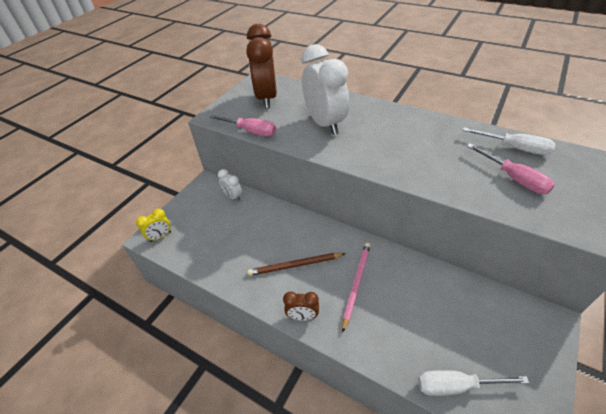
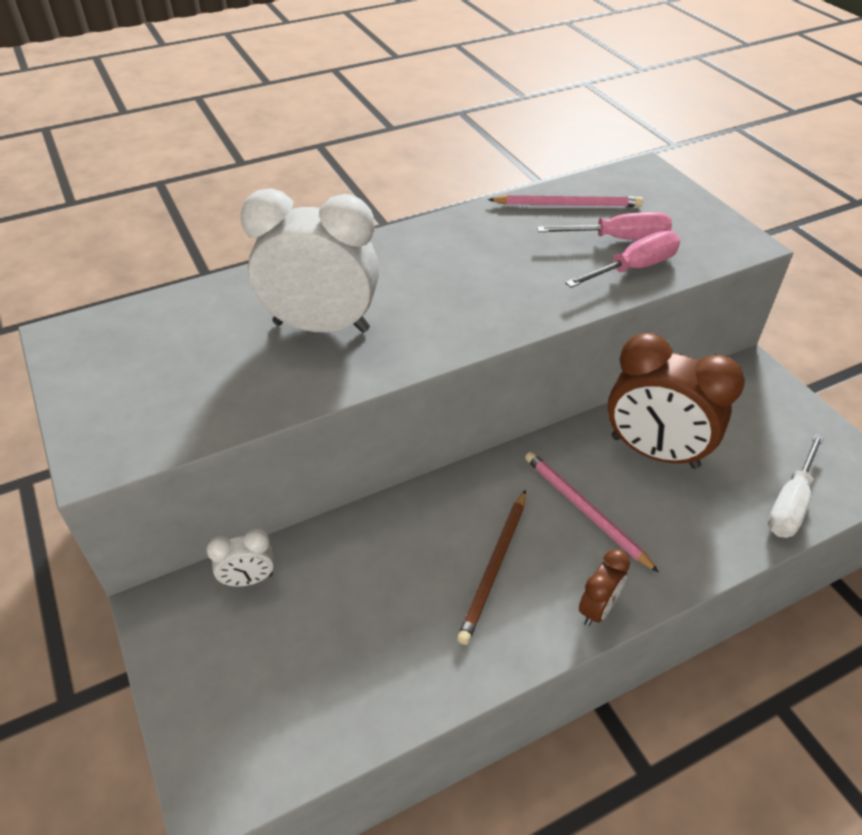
camera: 60 degrees left, 0 degrees up
yellow clock [136,209,171,242] -> none
pink screwdriver [209,115,276,136] -> pink screwdriver moved to [565,231,680,288]
brown clock [246,24,277,109] -> brown clock moved to [608,333,745,469]
white screwdriver [463,127,556,155] -> pink pencil [488,195,643,207]

